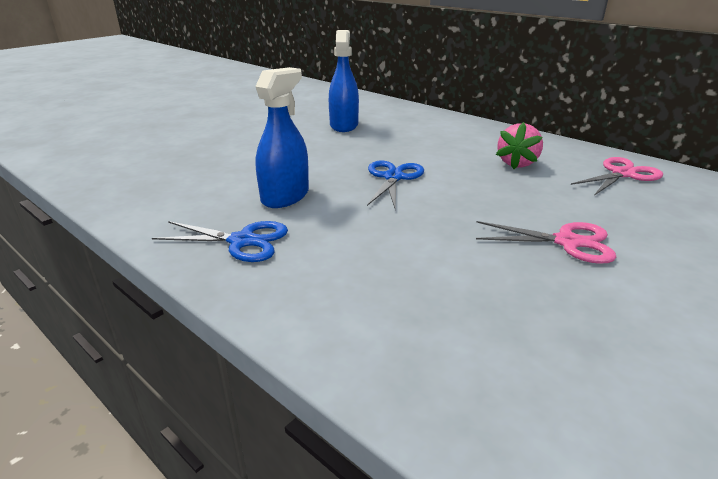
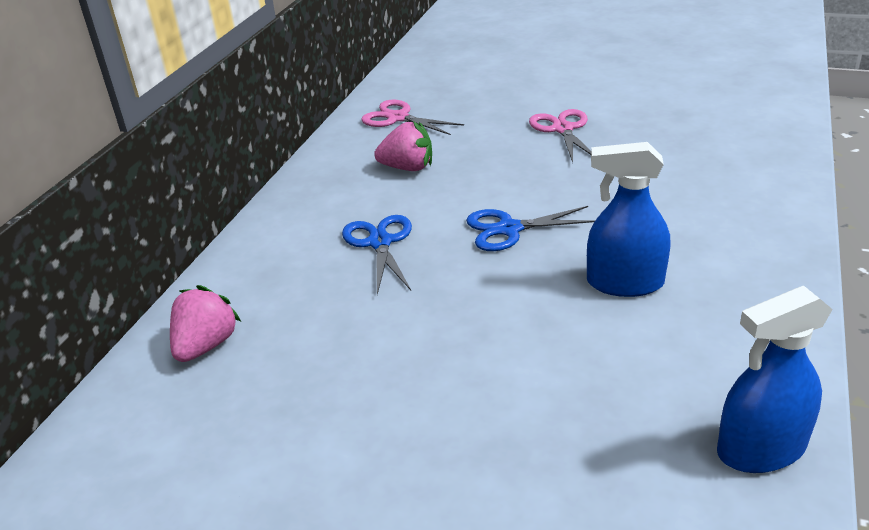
camera: 110 degrees left, 5 degrees up
blue scissors [152,221,288,262] -> blue scissors moved to [342,215,412,295]
blue spray bottle [329,30,359,132] -> blue spray bottle moved to [717,286,833,473]
none -> pink strawberry [170,285,241,362]

